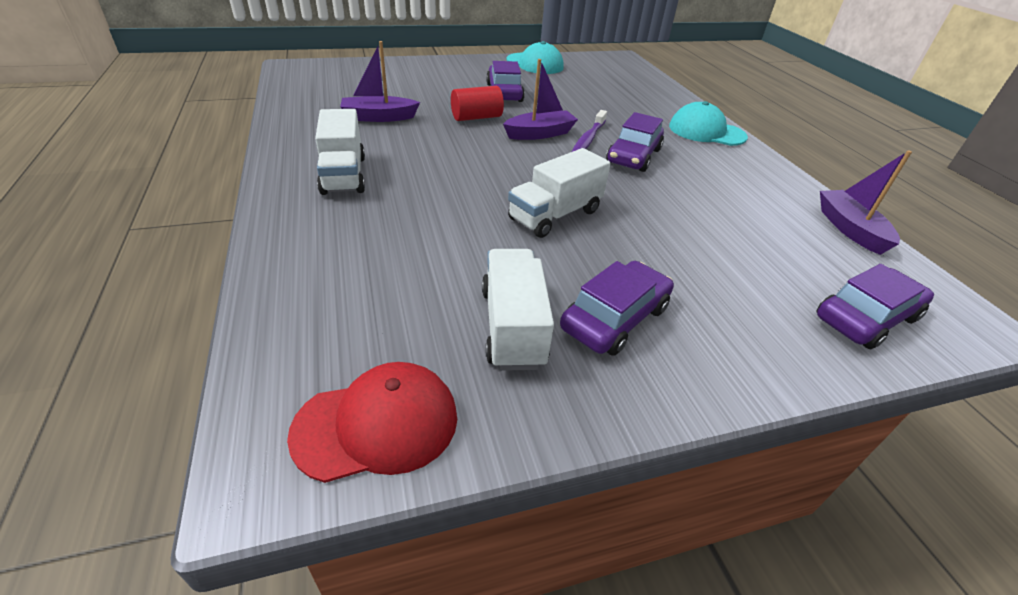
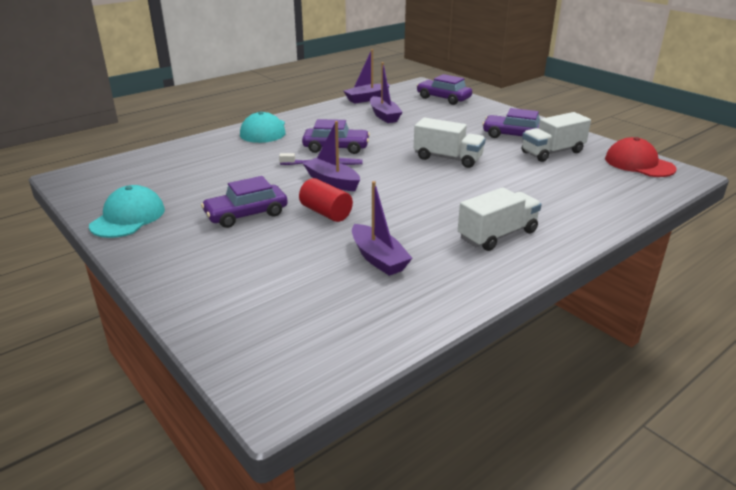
camera: 110 degrees left, 10 degrees down
none -> purple boat [370,62,402,123]

